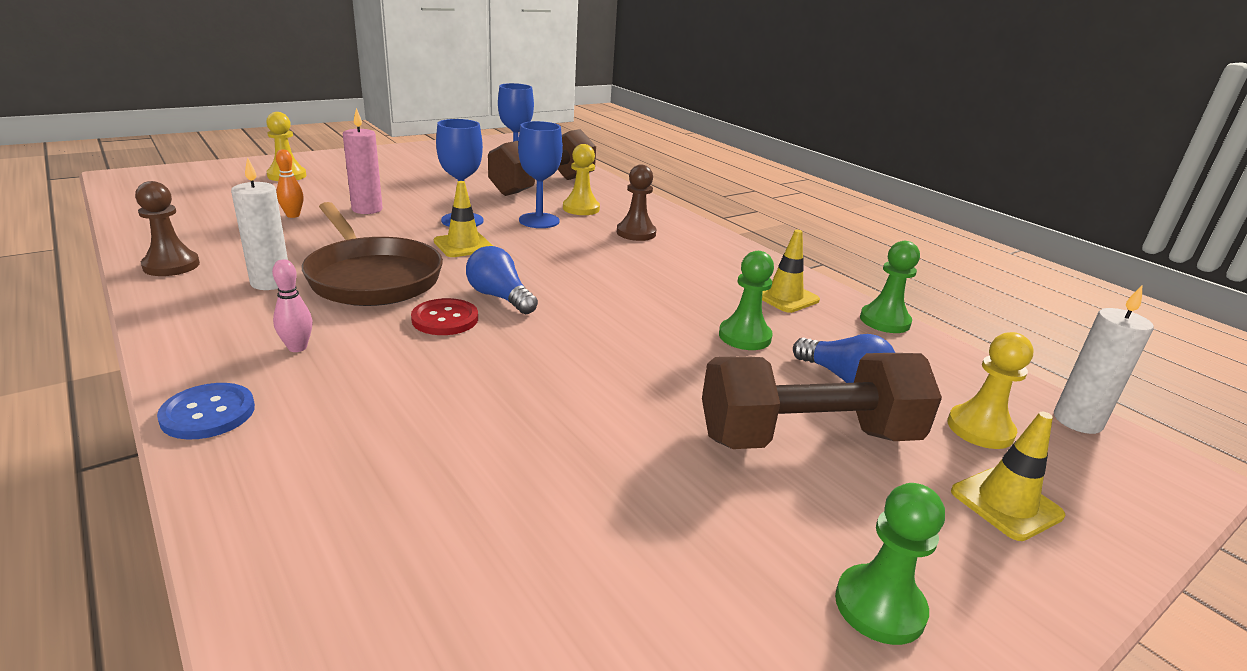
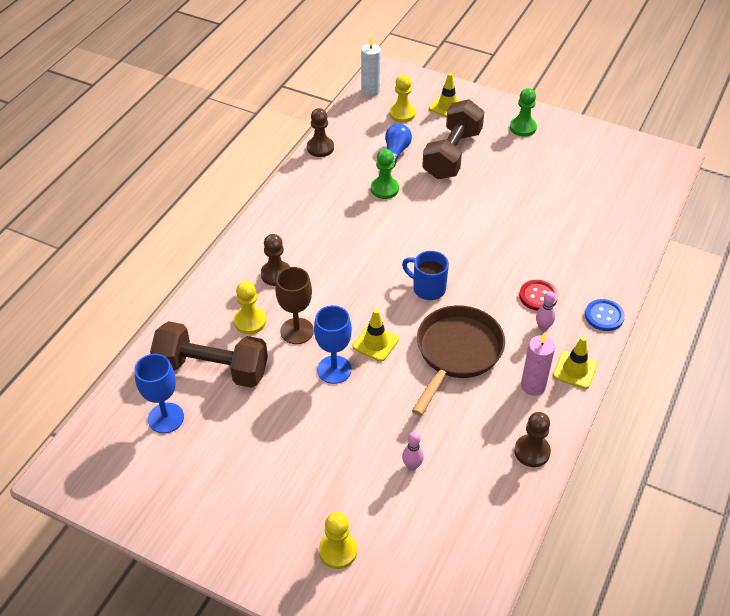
camera: 115 degrees left, 20 degrees up
white candle [231,157,288,290] -> none
orange bowling pin [276,149,304,218] -> pink bowling pin [402,431,424,471]
pink candle [343,108,383,214] -> pink candle moved to [521,333,555,396]
red button [411,298,478,335] -> red button moved to [519,280,558,311]
blue light bulb [466,246,538,314] -> blue mug [402,251,449,300]
blue goblet [518,121,563,228] -> brown goblet [275,267,314,344]
brown dumbbell [702,353,942,449] -> brown dumbbell turned 60 degrees clockwise [422,99,484,179]
yellow traffic cone [762,230,820,313] -> yellow traffic cone moved to [553,337,597,389]
green pawn [860,241,920,333] -> brown pawn [307,108,334,157]

